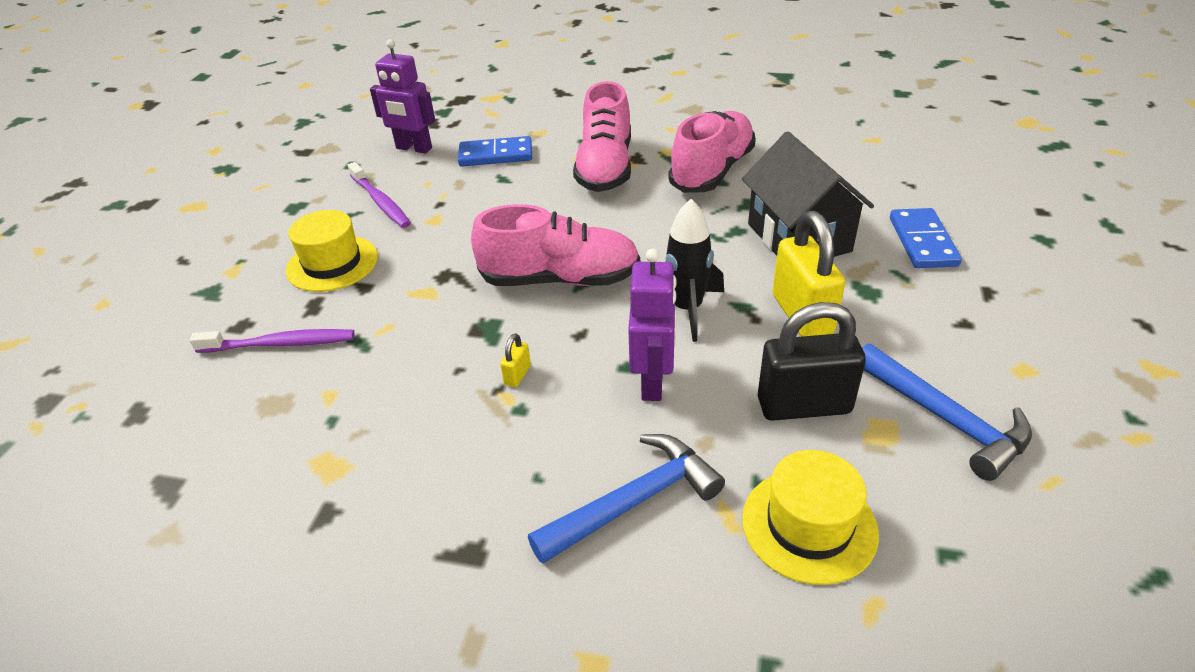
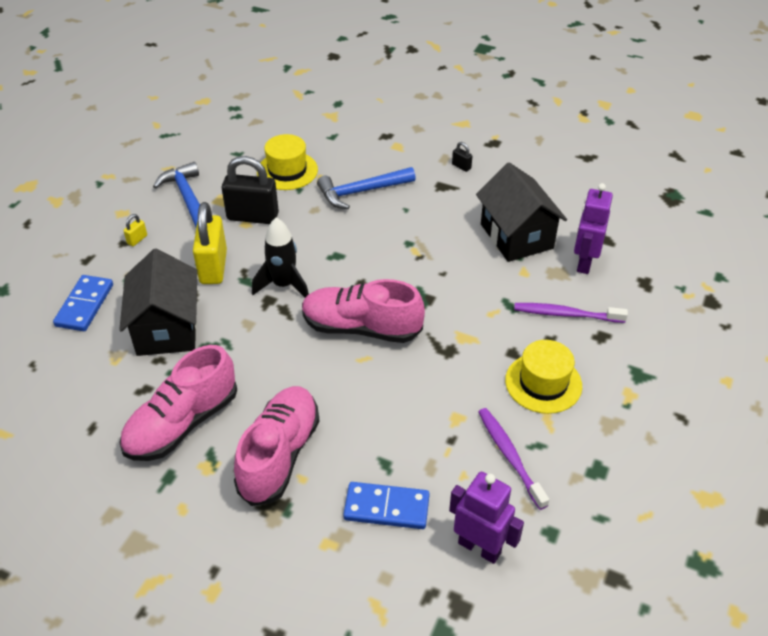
camera: 170 degrees left, 5 degrees up
yellow padlock [500,333,531,387] -> yellow padlock moved to [123,214,147,246]
purple robot [628,249,677,401] -> purple robot moved to [574,183,613,274]
none -> black padlock [452,142,472,172]
none -> black house [476,162,567,262]

